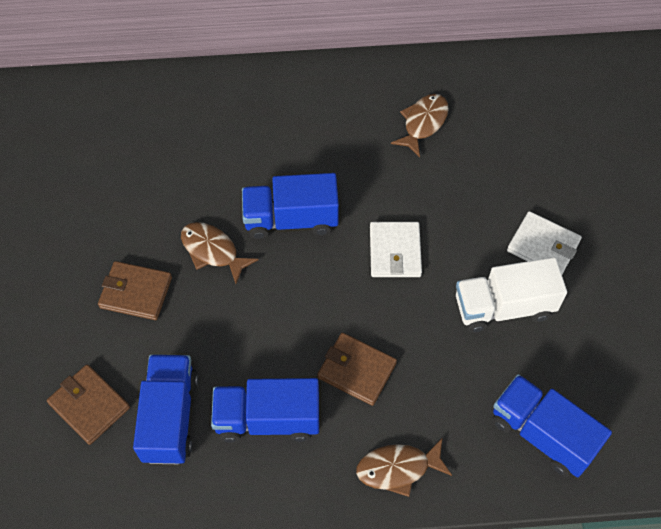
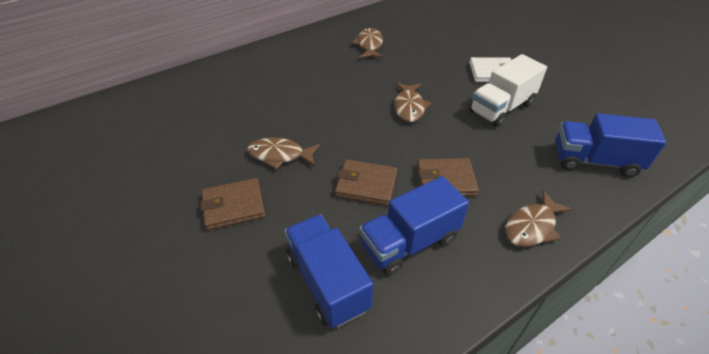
camera: 30 degrees left, 15 degrees down
brown wallet [47,364,130,445] -> brown wallet moved to [335,160,397,206]
blue truck [242,173,339,239] -> none
white wallet [370,222,422,277] -> brown fish [394,83,431,122]

